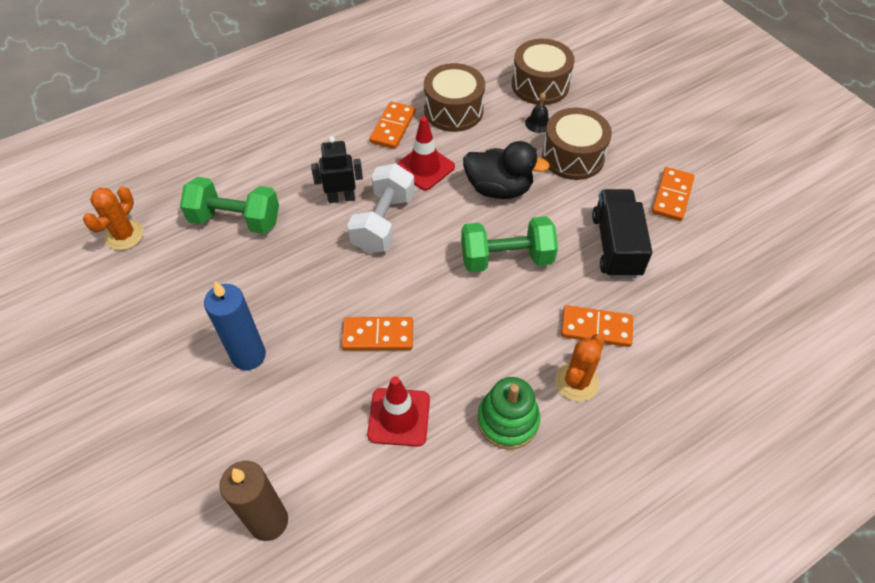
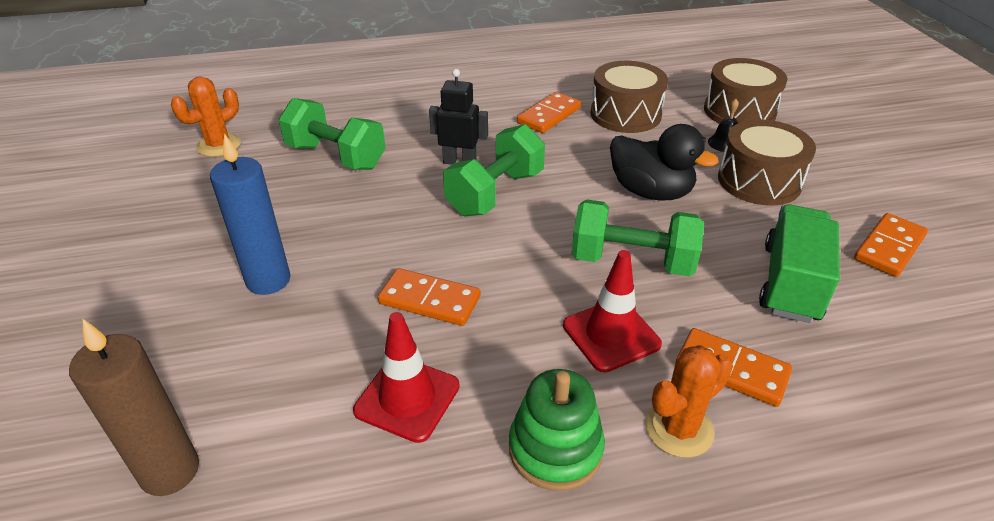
camera: 20 degrees right, 15 degrees down
white dumbbell [347,163,415,253] -> green dumbbell [443,124,545,217]
red traffic cone [396,116,455,190] -> red traffic cone moved to [563,250,662,372]
black truck [592,189,652,278] -> green truck [759,204,840,323]

